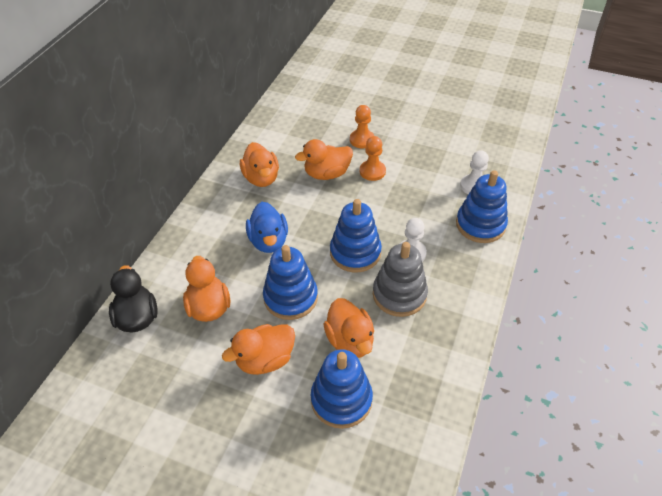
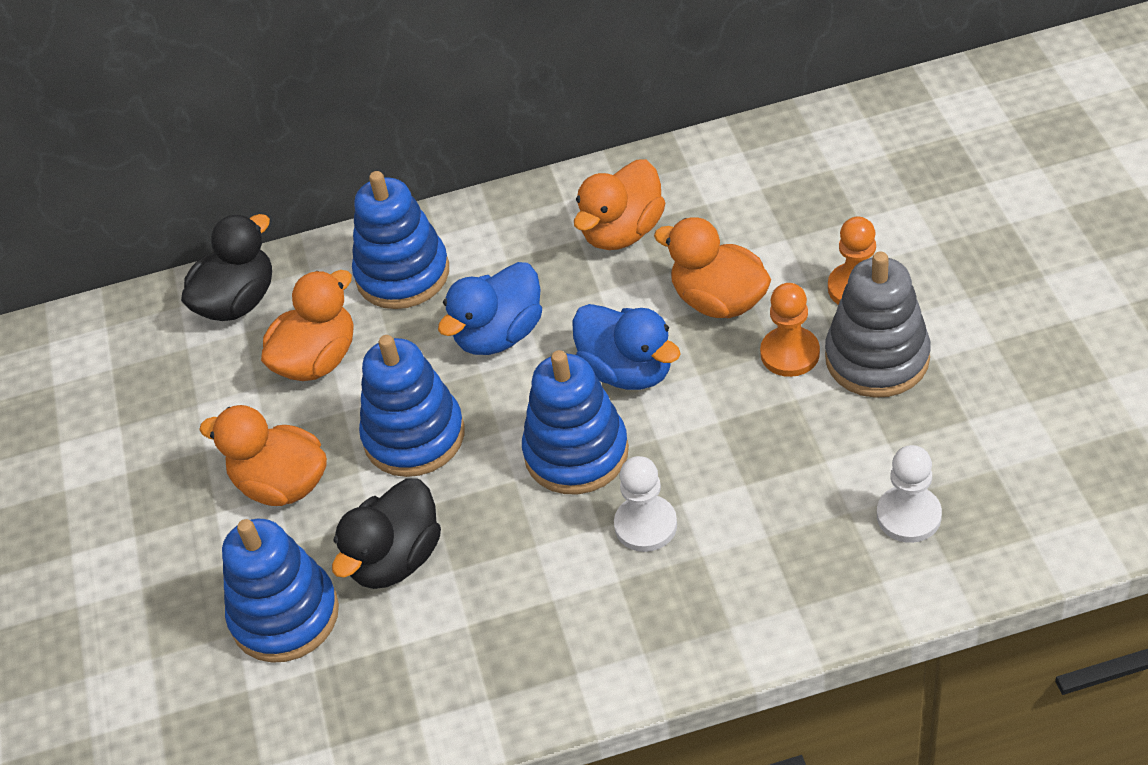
camera: 60 degrees right, 0 degrees up
orange duck [324,298,374,358] -> black duck [332,478,441,589]
grey stacking toy [373,242,428,317] -> grey stacking toy moved to [825,252,931,398]
blue stacking toy [456,170,508,243] -> blue stacking toy moved to [352,171,449,309]
none -> blue duck [572,304,681,390]

